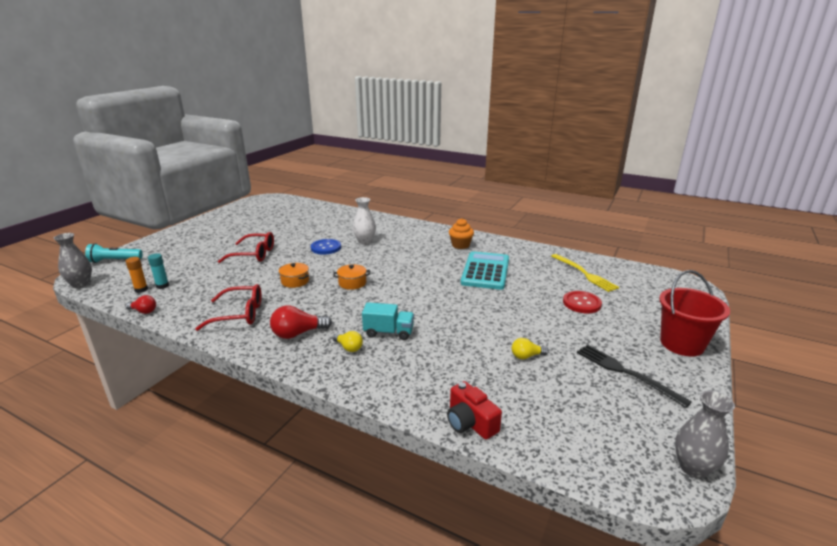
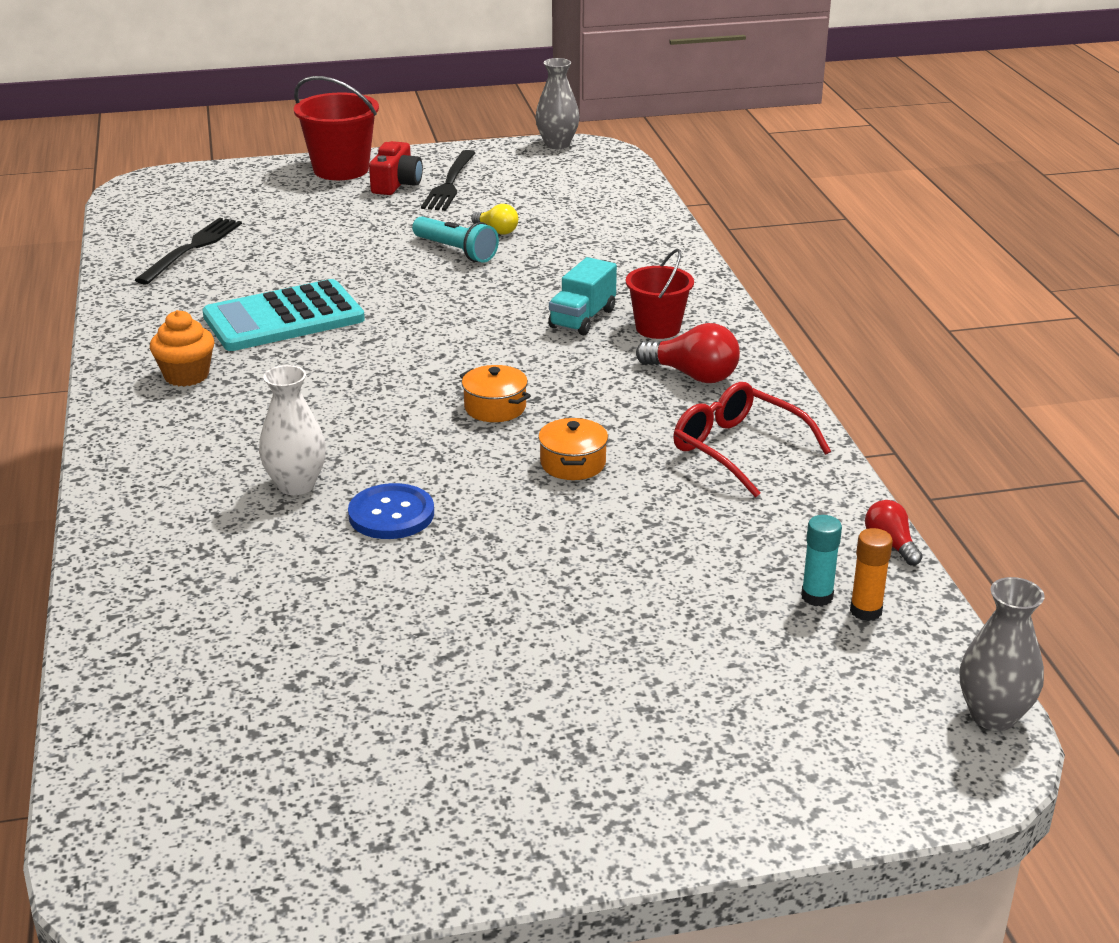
camera: 130 degrees left, 5 degrees up
turquoise flashlight [85,243,143,263] -> turquoise flashlight moved to [412,216,499,262]
red glasses [218,232,274,263] -> none
yellow light bulb [332,331,363,352] -> red bucket [626,249,694,339]
turquoise truck [362,302,414,340] -> turquoise truck turned 120 degrees counterclockwise [548,257,617,335]
red camera [447,381,502,440] -> red camera moved to [369,141,423,195]
yellow fork [551,254,619,292] -> black fork [135,218,242,284]
red button [563,291,602,313] -> none

